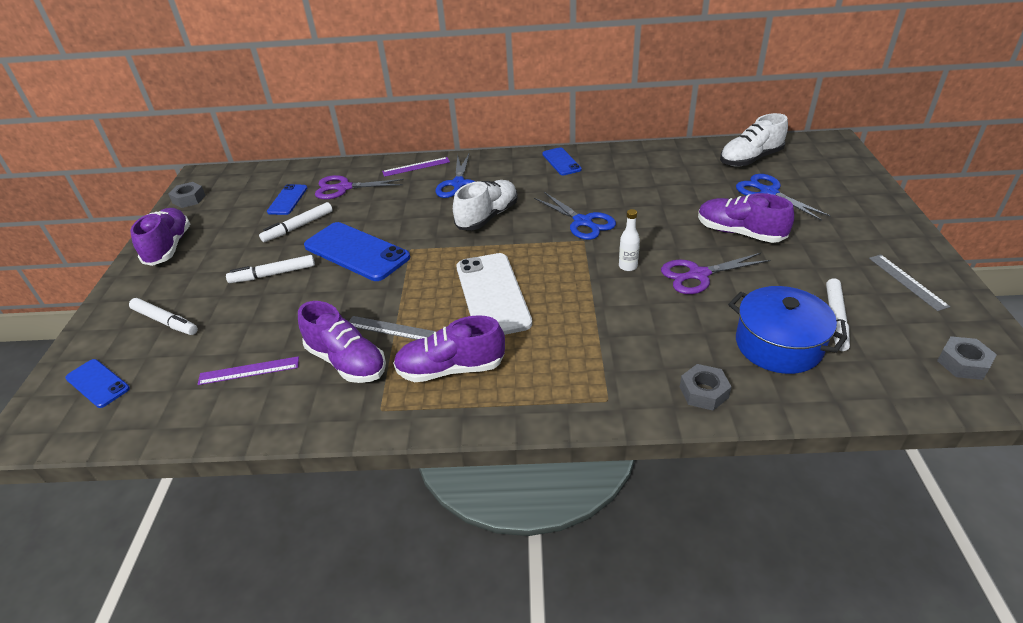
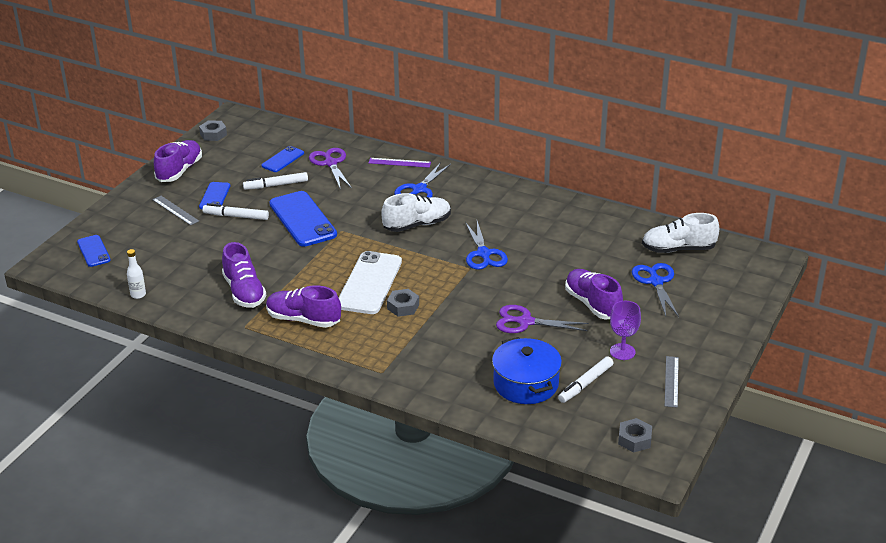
camera: 25 degrees right, 5 degrees down
white marker [129,298,198,335] -> none
purple ruler [198,356,299,385] -> none
purple scissors [315,175,404,199] -> purple scissors turned 45 degrees clockwise [309,148,352,190]
grey ruler [349,316,436,340] -> grey ruler moved to [152,196,199,225]
blue phone [542,147,582,175] -> blue phone moved to [199,182,230,209]
white bottle [619,209,640,271] -> white bottle moved to [127,249,146,299]
grey nut [680,364,732,411] -> grey nut moved to [387,289,419,317]
none -> purple goblet [610,301,641,360]

